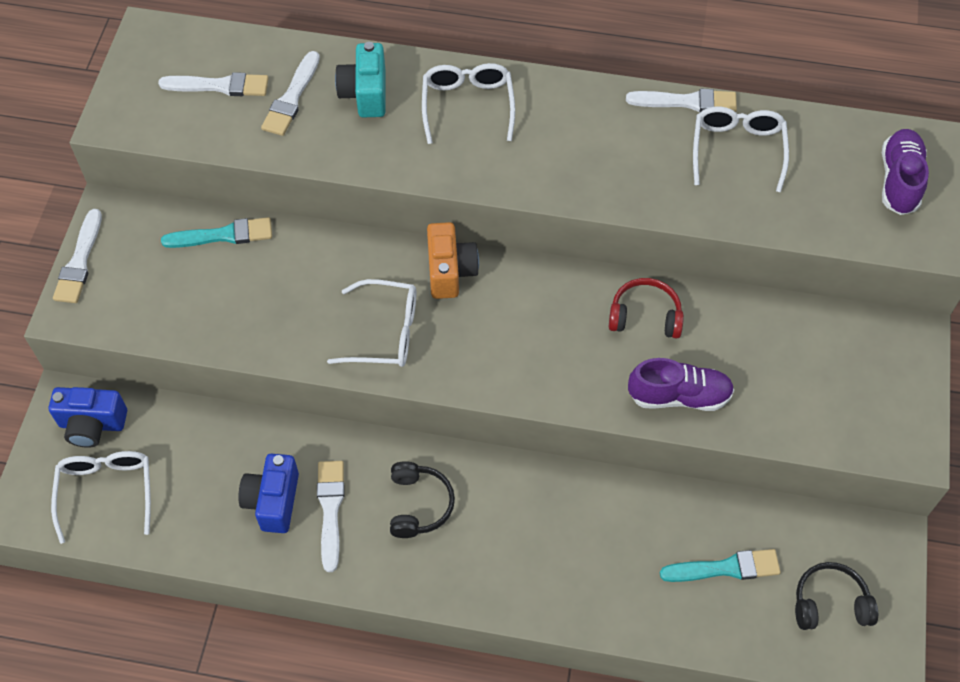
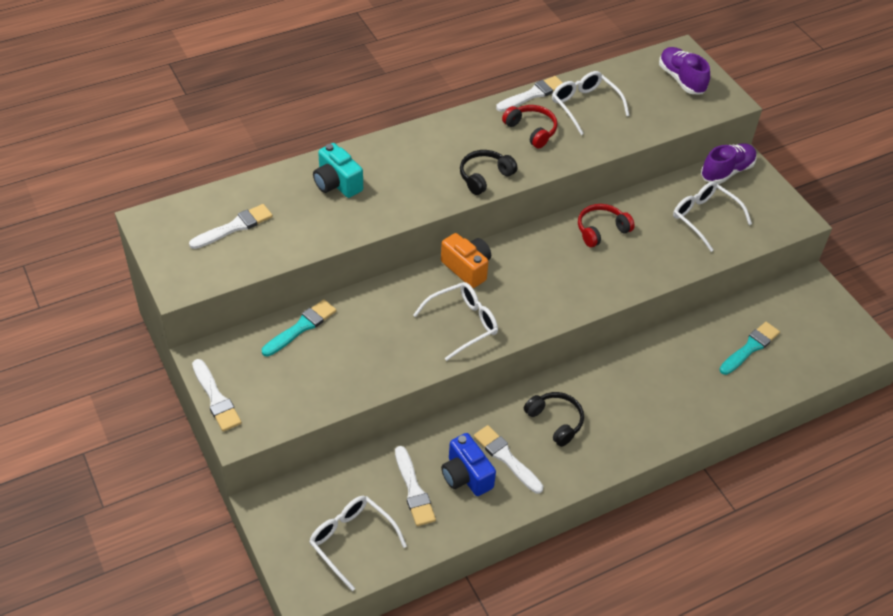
camera: 40 degrees left, 10 degrees down
blue camera [49,387,127,448] -> none
white brush [261,51,320,136] -> white brush moved to [395,446,436,526]
white glasses [422,63,515,144] -> white glasses moved to [673,181,752,252]
purple shoe [628,358,734,411] -> purple shoe moved to [701,143,757,184]
black headphones [795,562,878,630] -> black headphones moved to [460,150,518,195]
none -> red headphones [502,105,557,149]

